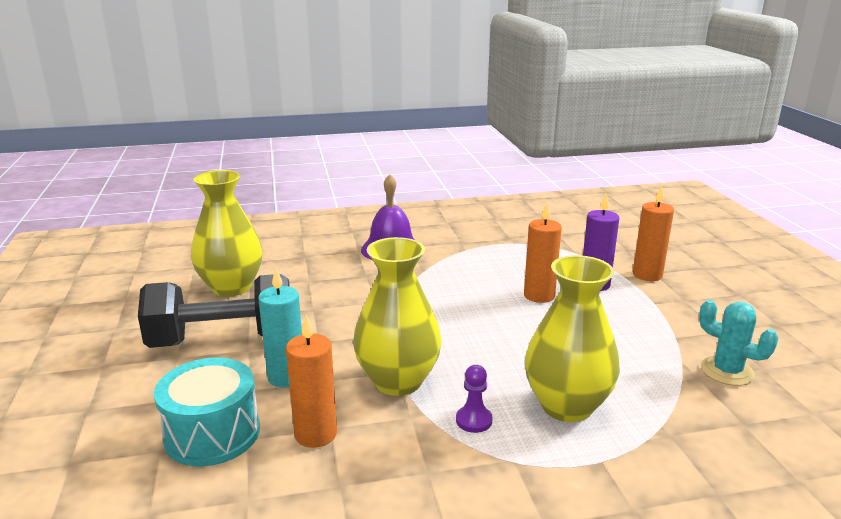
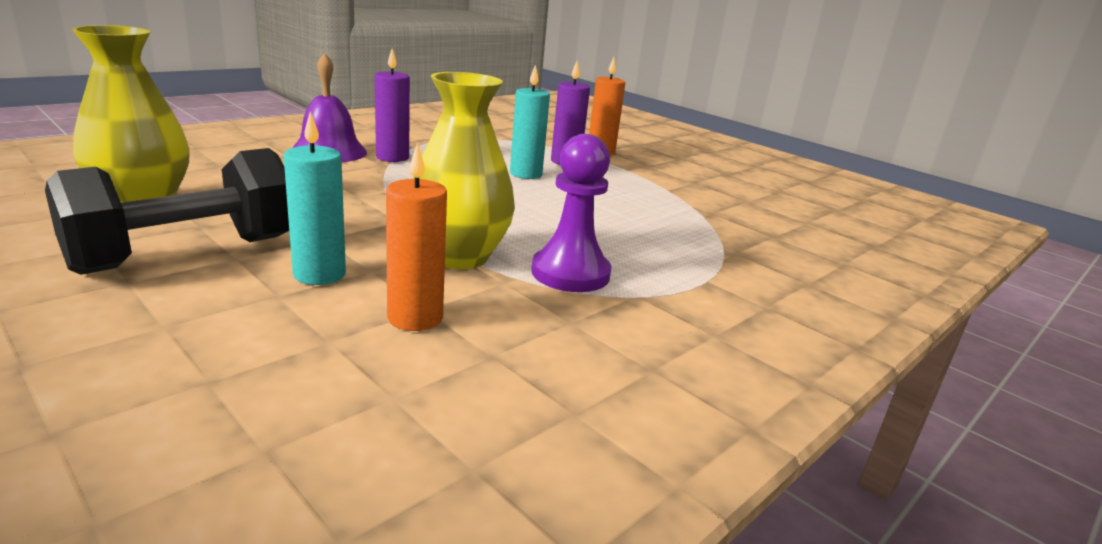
camera: 35 degrees left, 0 degrees up
turquoise drum [154,358,260,466] -> none
purple pawn [456,365,493,433] -> purple pawn [531,134,611,292], size x1.94
orange candle [524,202,562,303] -> turquoise candle [510,64,550,179]
yellow vase [525,255,620,422] -> none
turquoise cactus [699,300,779,386] -> none
none -> purple candle [375,49,410,162]

